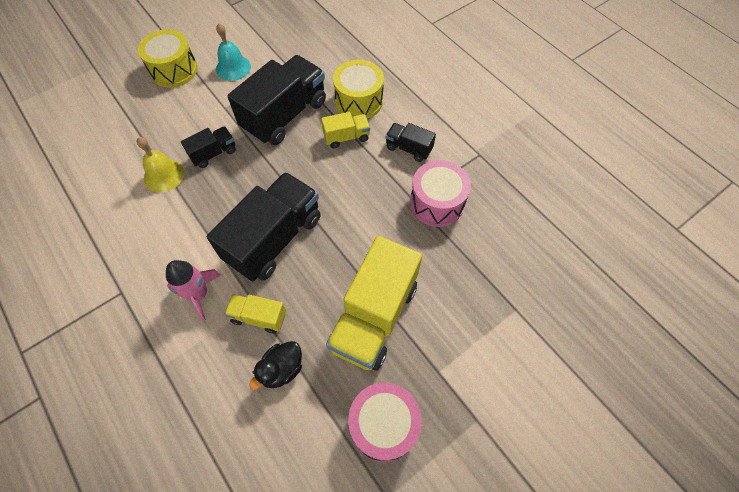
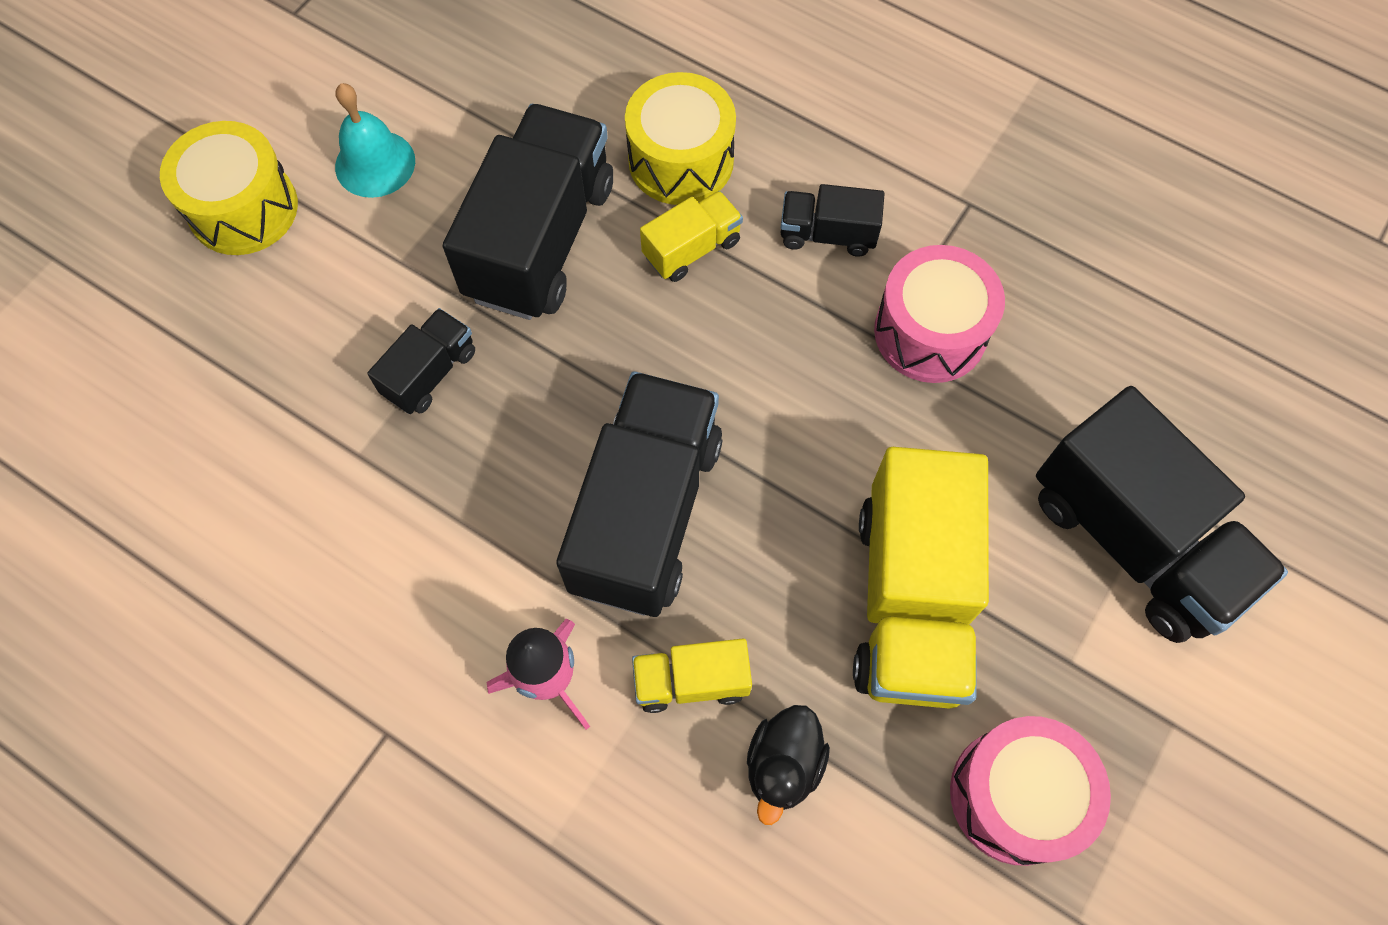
camera: 20 degrees left, 5 degrees up
yellow bell [137,137,184,192] -> none
none -> black truck [1036,386,1288,643]

